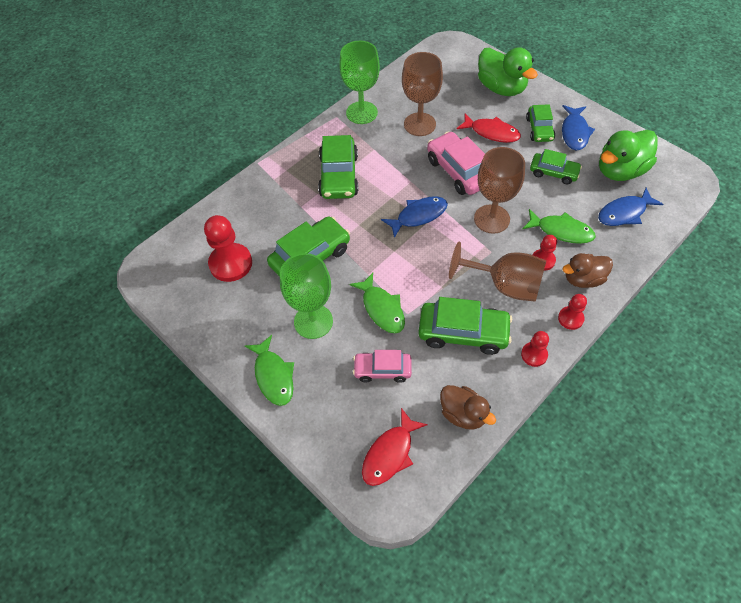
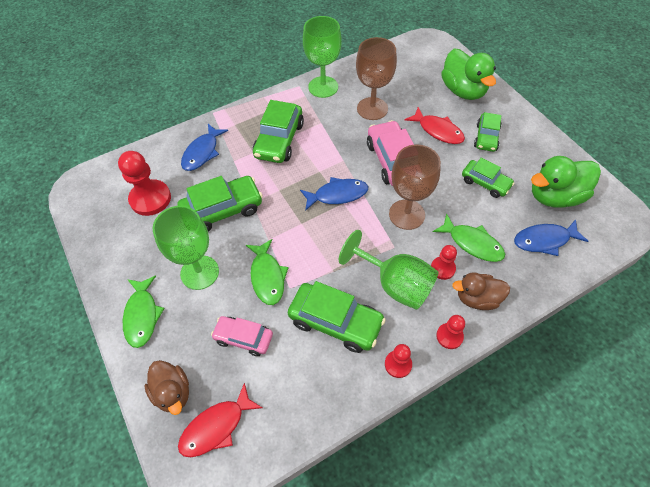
camera: 15 degrees right, 0 degrees up
brown duck [440,385,496,430] -> brown duck moved to [144,360,189,415]
brown goblet [449,241,546,302] -> green goblet [339,230,438,310]
blue fish [562,105,595,150] -> blue fish moved to [181,124,228,171]

